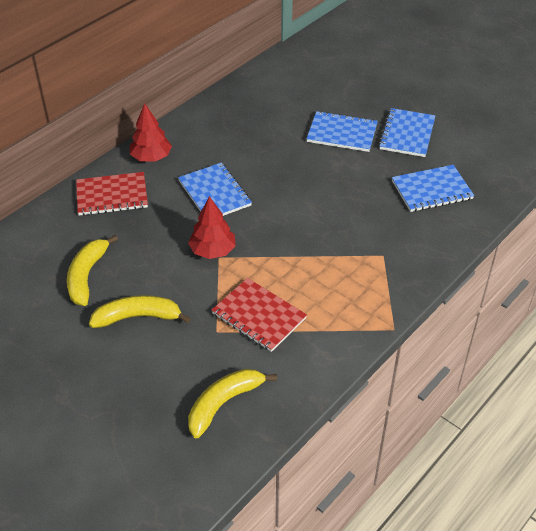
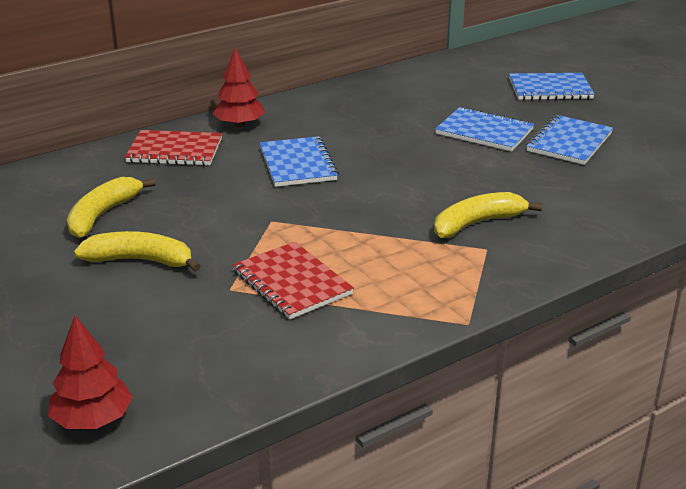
camera: 15 degrees right, 15 degrees down
red tree [188,196,236,259] -> red tree moved to [48,315,133,429]
yellow banana [188,369,277,438] -> yellow banana moved to [434,192,542,238]
blue notebook [392,165,474,212] -> blue notebook moved to [509,73,595,100]

